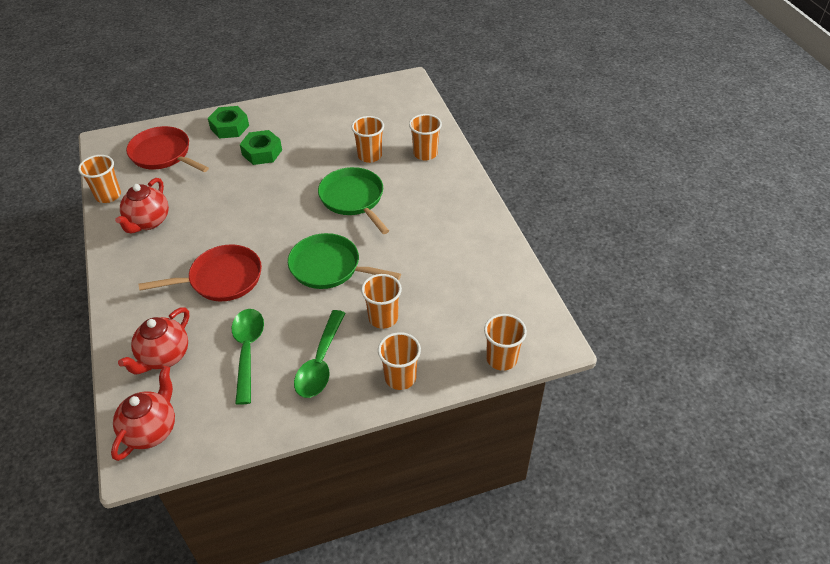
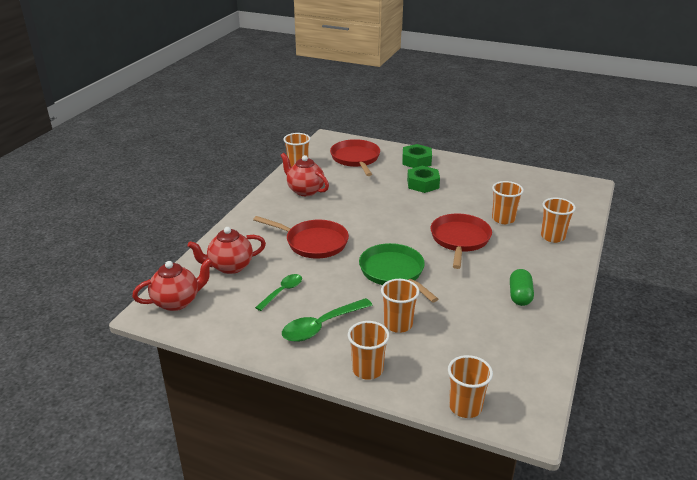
camera: 40 degrees right, 15 degrees down
red teapot [115,178,169,234] -> red teapot turned 75 degrees clockwise [280,153,329,196]
green spoon [232,309,264,405] -> green spoon [255,274,302,311], size x0.65
green pan [318,167,389,234] -> red pan [431,213,492,269]
none -> green capsule [510,269,534,306]

